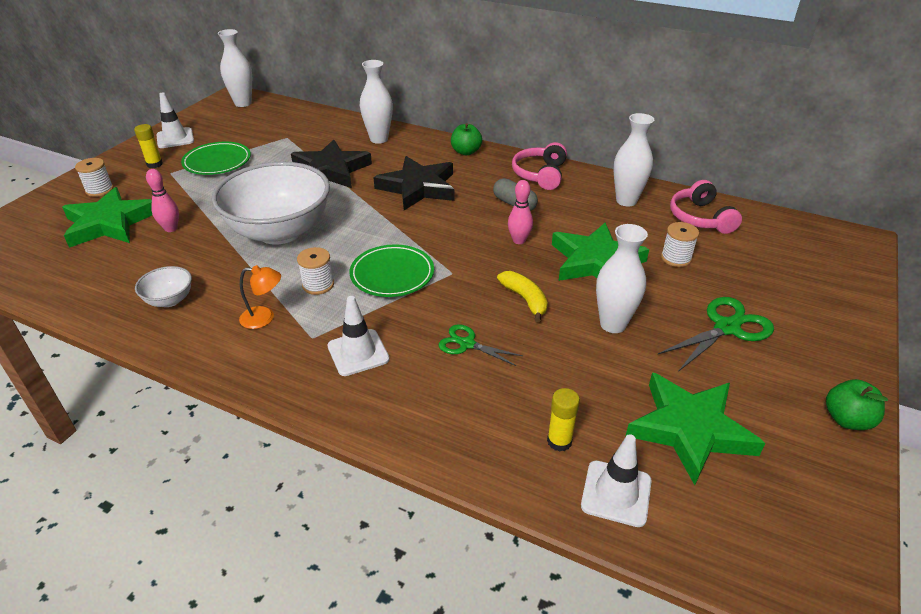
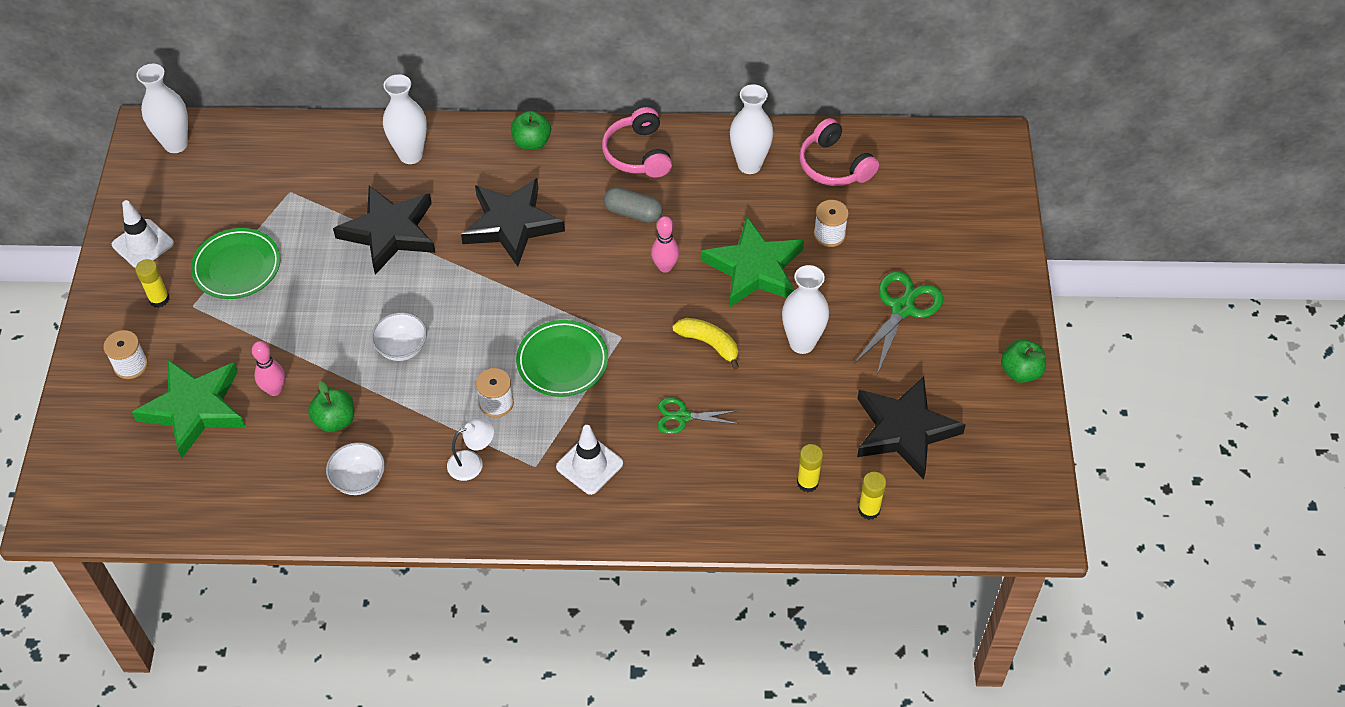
camera: 25 degrees left, 15 degrees up
white bowl [212,162,330,245] -> white bowl [371,312,427,361], size x0.42
orange lamp [239,265,281,329] -> white lamp [447,418,494,481]
white traffic cone [581,434,651,527] -> yellow glue stick [858,472,886,520]
green star [625,372,765,485] -> black star [857,376,966,480]
none -> green apple [308,381,354,432]

